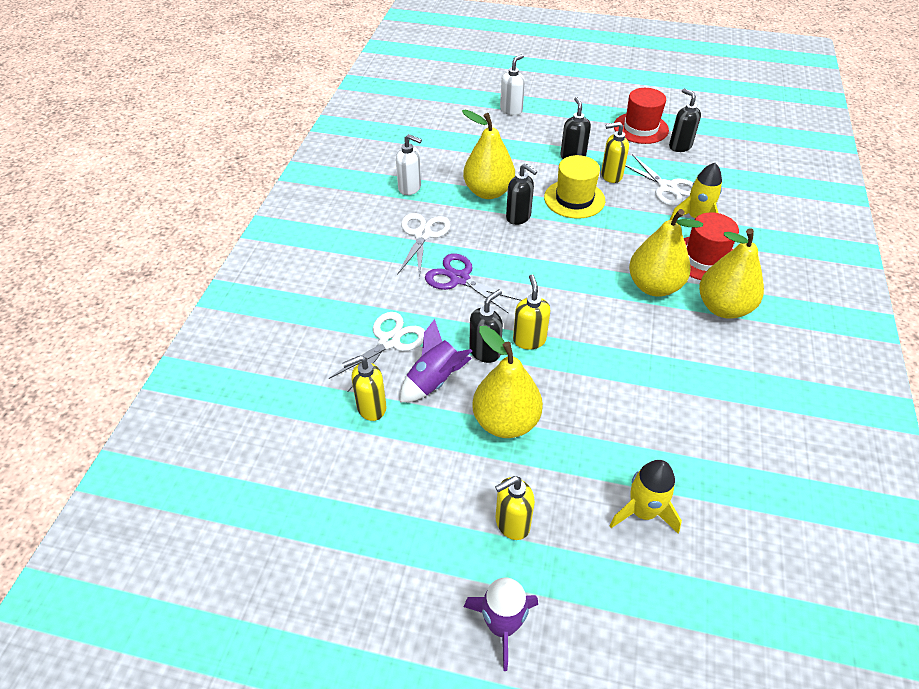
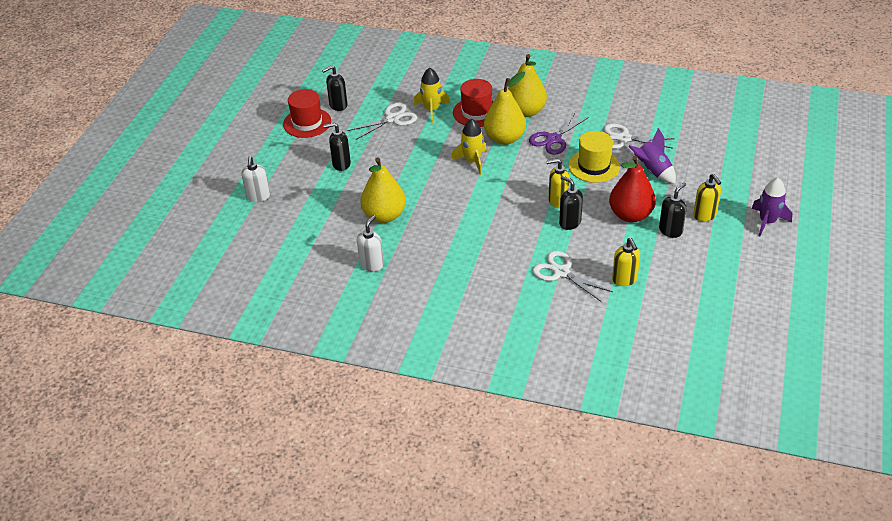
camera: 85 degrees left, 5 degrees down
white scissors [397,213,451,278] -> white scissors moved to [604,124,674,149]
purple rocket [400,319,472,402] -> purple rocket moved to [628,128,676,184]
purple scissors [425,253,521,313] -> purple scissors moved to [529,112,589,155]
yellow pear [472,326,543,438] -> red pear [609,156,656,222]
white soap dispenser [500,54,525,115] -> white soap dispenser turned 135 degrees counterclockwise [242,156,270,202]
black soap dispenser [506,163,538,225] -> black soap dispenser moved to [659,182,687,238]
yellow hat [544,155,605,219] -> yellow hat moved to [568,131,620,183]
yellow soap dispenser [601,122,629,183] -> none
yellow rocket [609,460,682,533] -> yellow rocket moved to [451,119,487,175]

